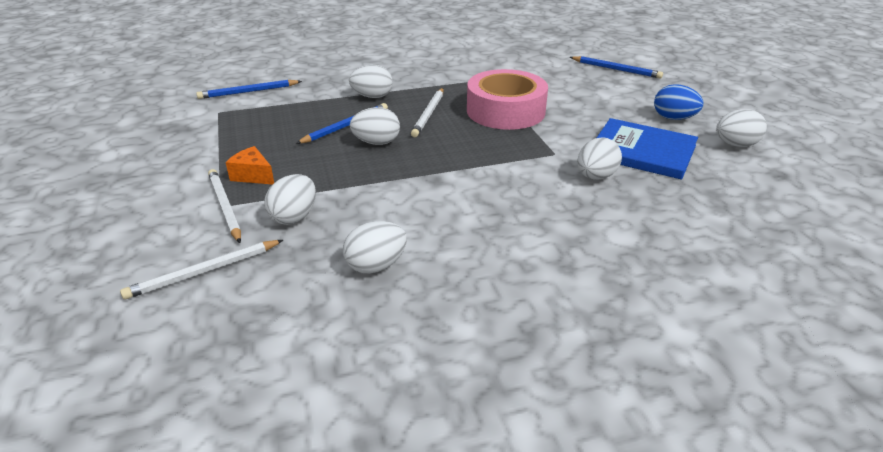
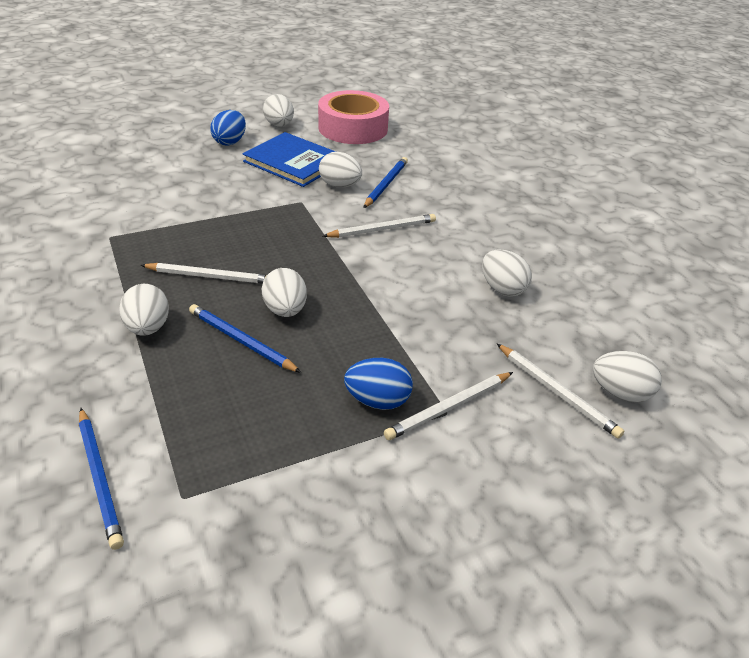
camera: 100 degrees left, 5 degrees up
orange cheese [226,146,274,185] -> blue egg [344,358,413,410]
white egg [264,174,316,225] -> white egg moved to [593,351,662,403]
pink tape [467,69,548,130] -> pink tape moved to [318,90,389,144]
blue pencil [570,56,663,78] -> blue pencil moved to [363,157,408,208]
blue book [597,118,698,180] -> blue book turned 75 degrees counterclockwise [242,132,336,187]
none -> white pencil [323,214,436,238]

